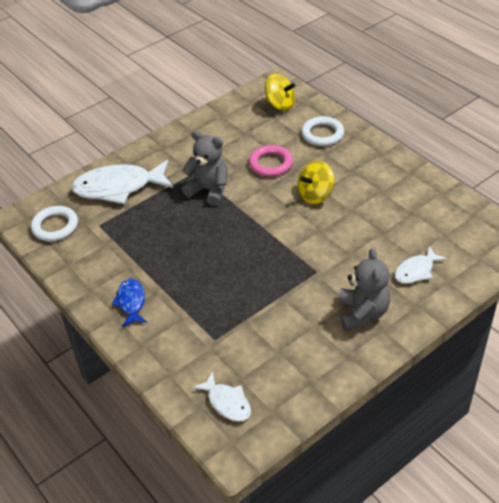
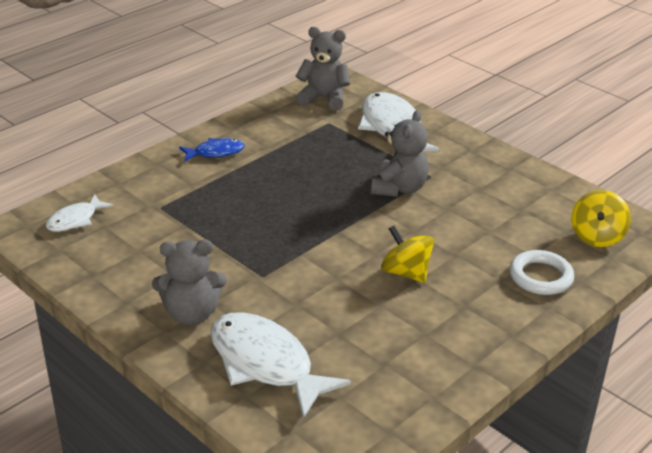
camera: 80 degrees right, 10 degrees down
white ring [31,206,78,241] -> grey teddy bear [296,27,350,110]
pink ring [249,145,293,177] -> none
white fish [395,246,447,284] -> white fish [210,312,351,418], size x1.90

